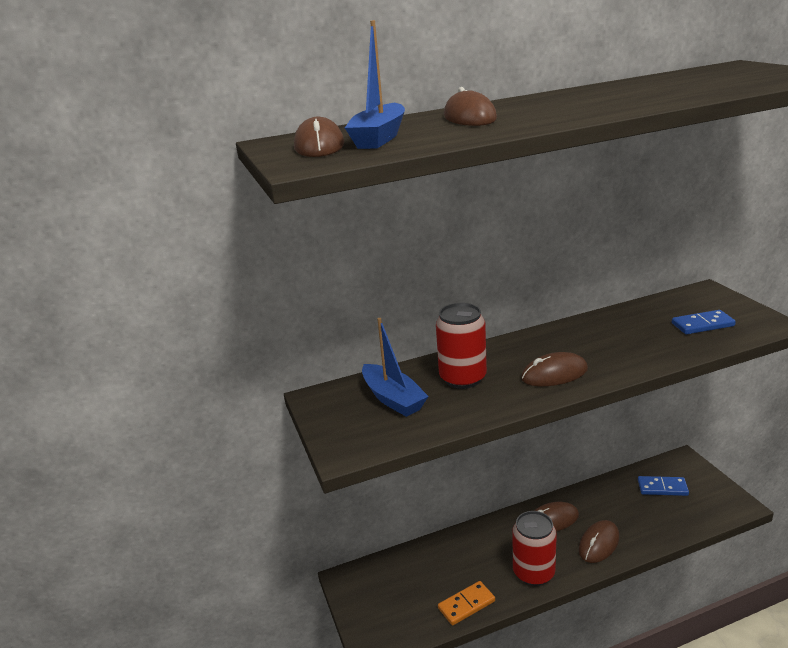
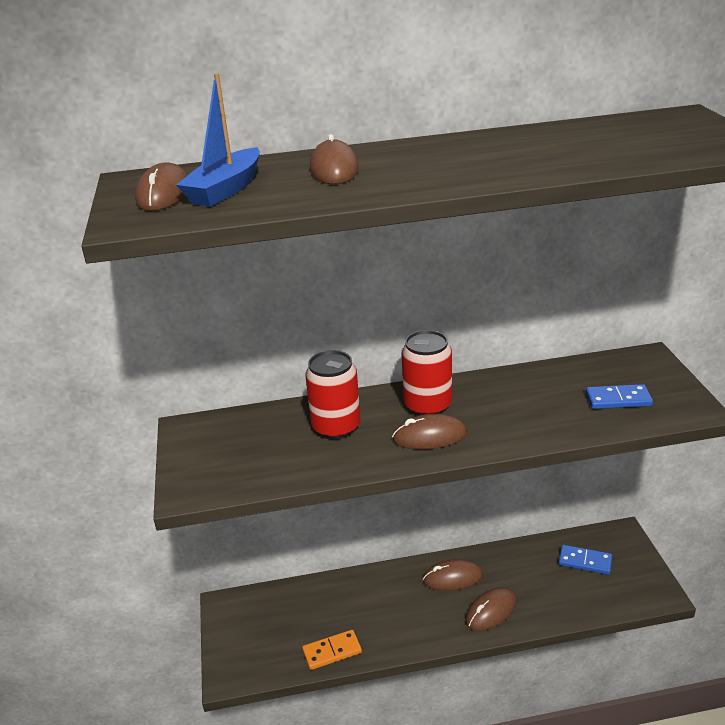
camera: 10 degrees right, 5 degrees up
blue boat [362,318,429,417] -> none
red can [512,511,557,586] -> red can moved to [401,330,452,416]

